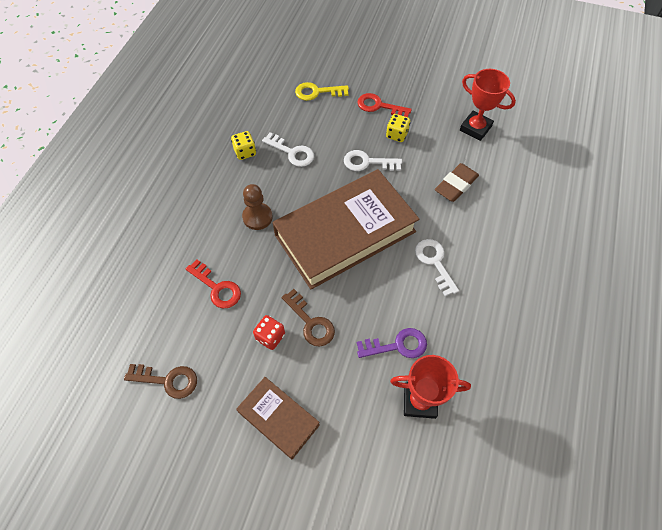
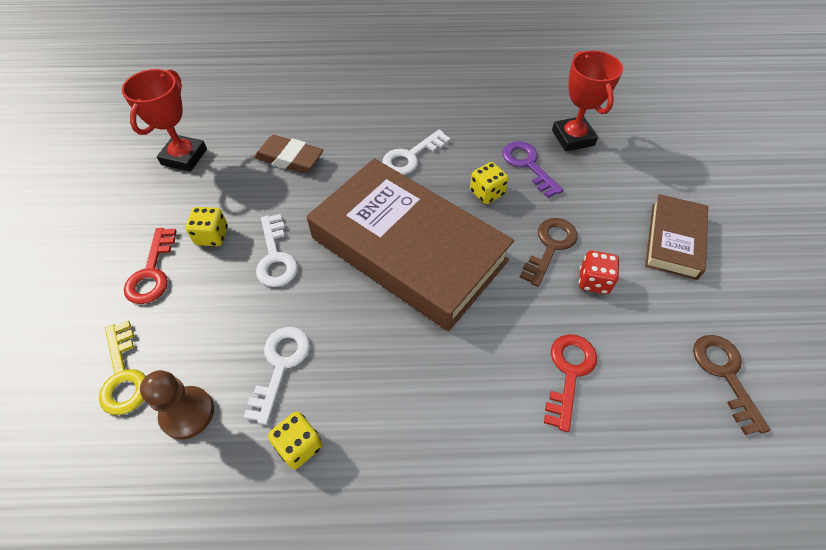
camera: 110 degrees left, 5 degrees down
brown pawn [242,184,273,230] -> brown pawn moved to [140,370,214,440]
none -> yellow dice [470,162,509,204]

